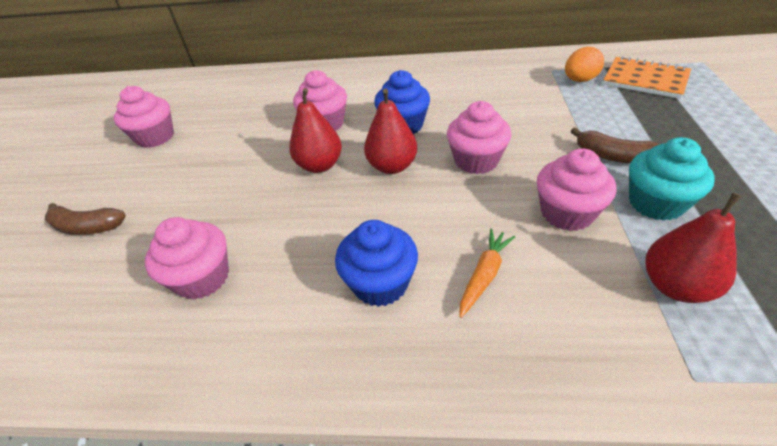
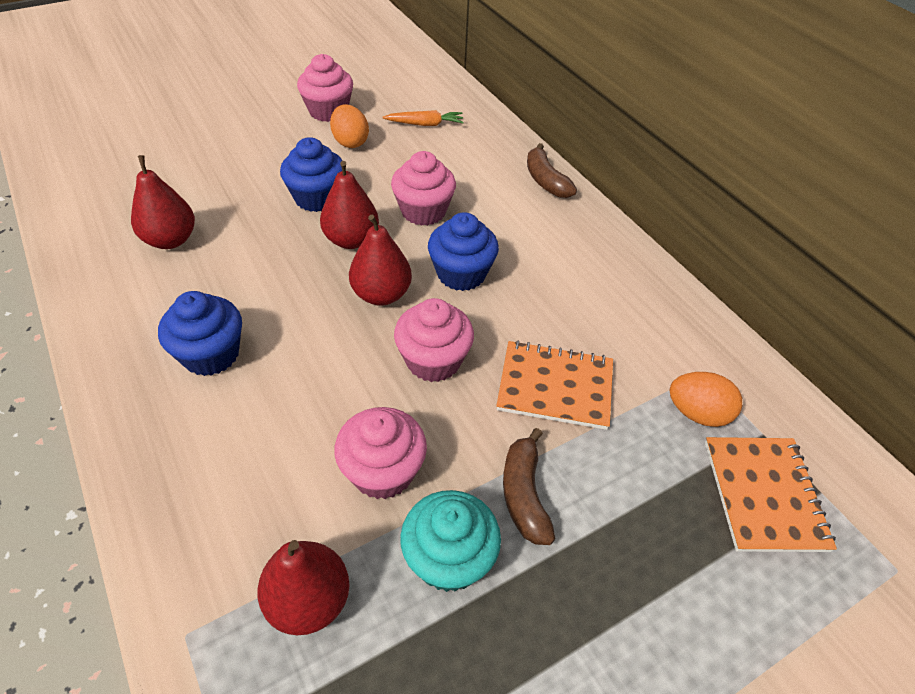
camera: 50 degrees right, 5 degrees up
brown banana [45,203,126,235] -> brown banana moved to [527,143,577,198]
pink cupcake [145,217,229,300] -> red pear [131,155,195,249]
orange carrot [459,229,515,318] -> orange carrot moved to [382,110,464,126]
none -> blue cupcake [280,137,343,212]
none -> orange egg [330,104,369,148]
none -> orange notebook [496,340,613,430]

